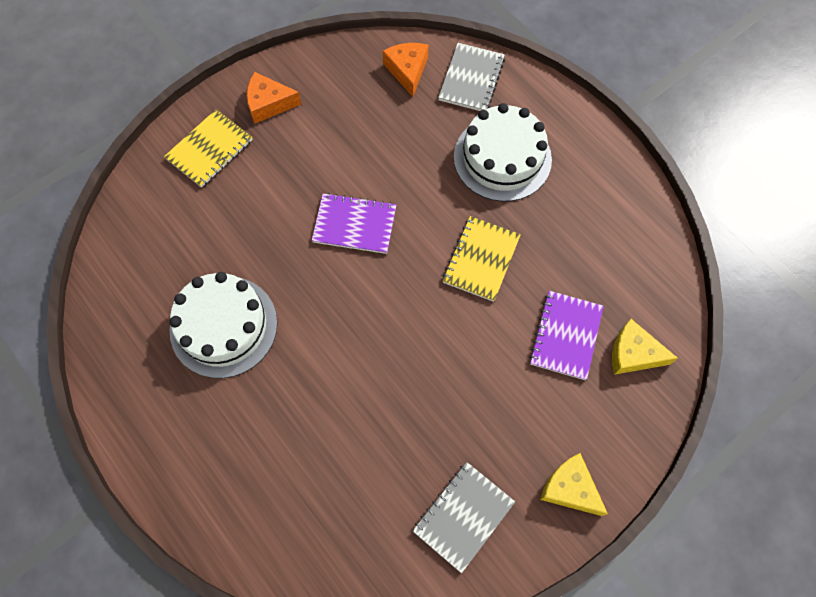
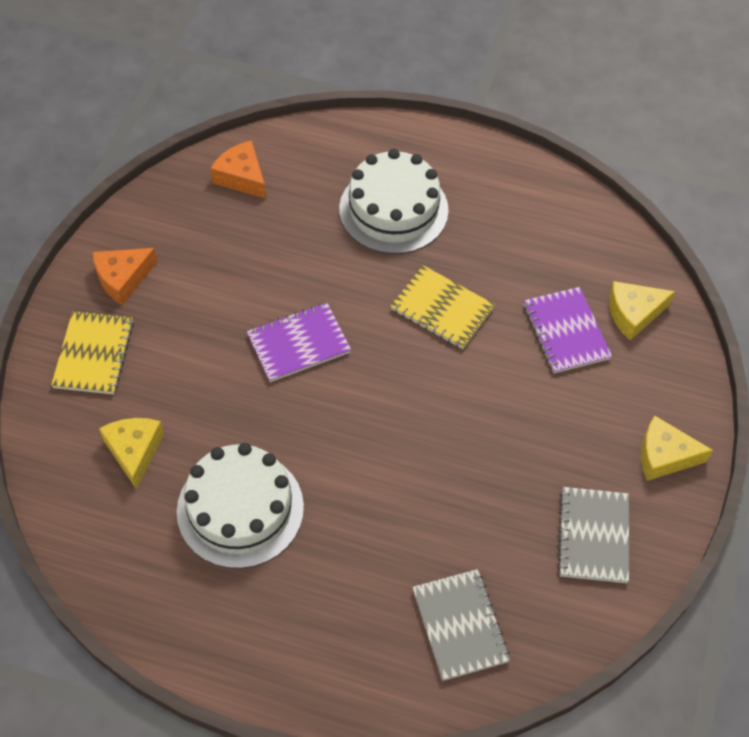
camera: 35 degrees left, 10 degrees down
grey notebook [438,43,505,111] -> grey notebook moved to [412,569,510,681]
yellow notebook [443,216,521,302] -> yellow notebook turned 45 degrees counterclockwise [391,265,495,349]
none -> yellow cheese [99,418,164,490]

